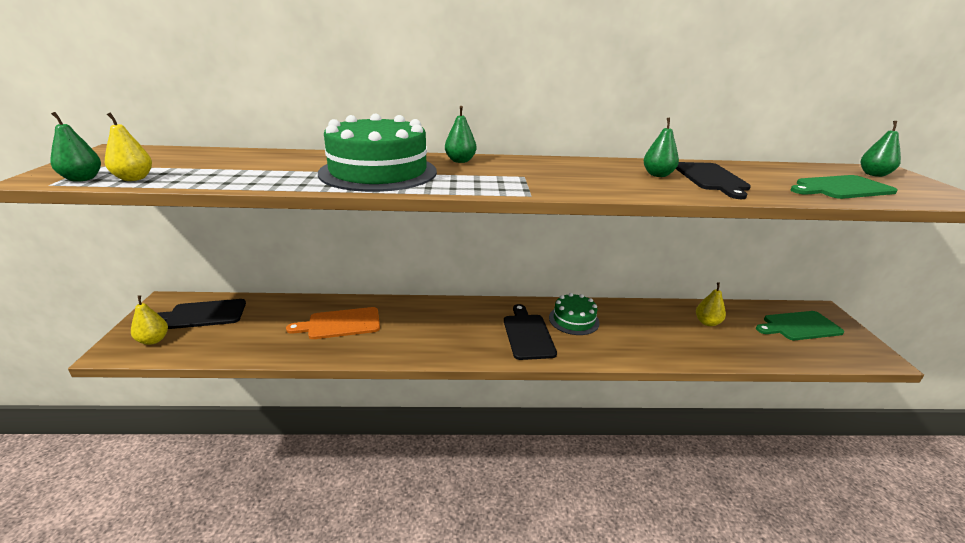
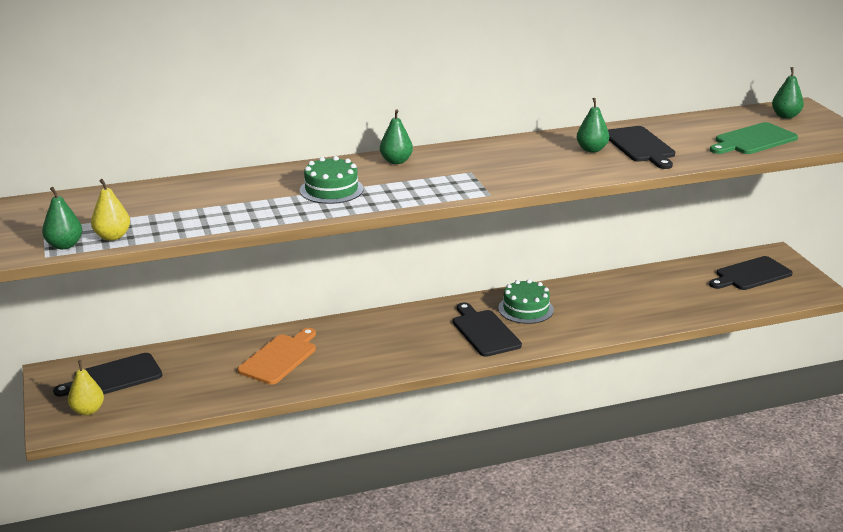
camera: 15 degrees left, 0 degrees up
orange cutting board [286,307,380,339] -> orange cutting board turned 150 degrees clockwise [237,328,316,385]
green cake [318,114,437,192] -> green cake [300,156,364,204], size x0.54
yellow pear [696,282,726,326] -> none
green cutting board [756,311,844,340] -> black cutting board [709,256,793,290]

